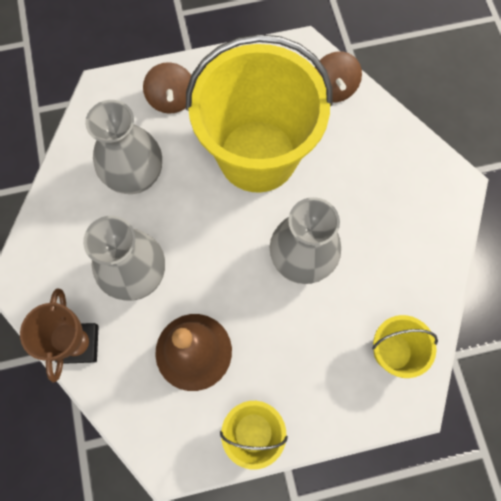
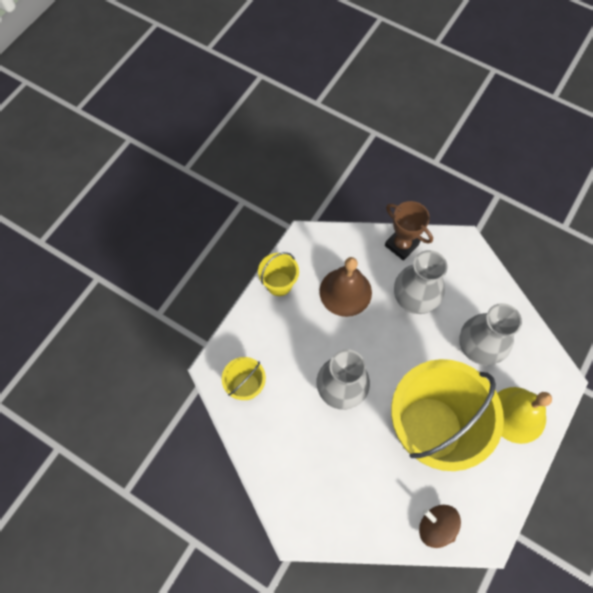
camera: 135 degrees right, 5 degrees down
brown spinning top [143,62,191,114] -> yellow bell [497,387,552,444]

